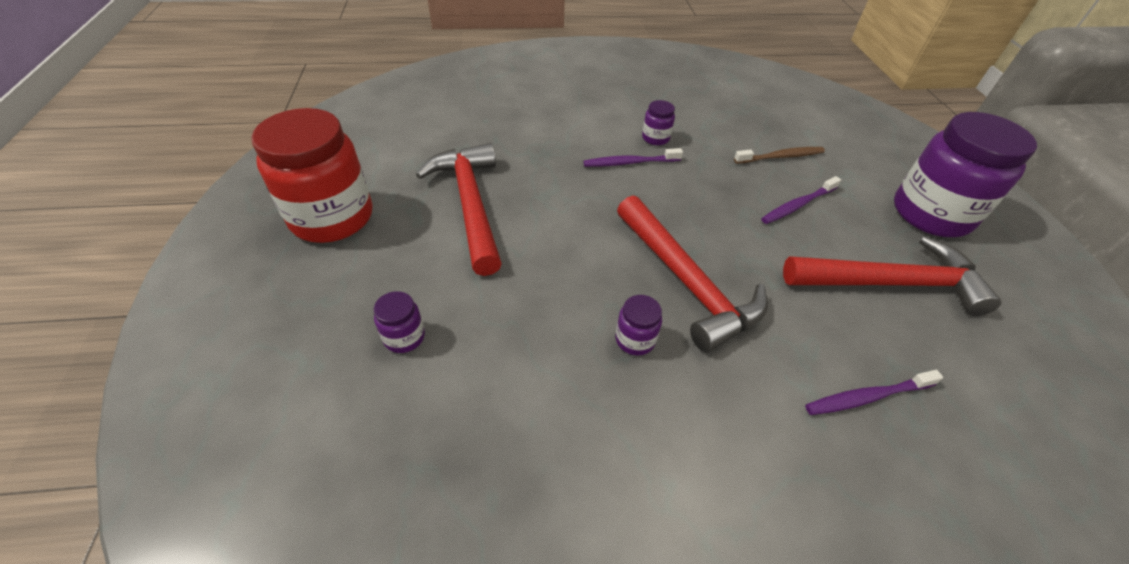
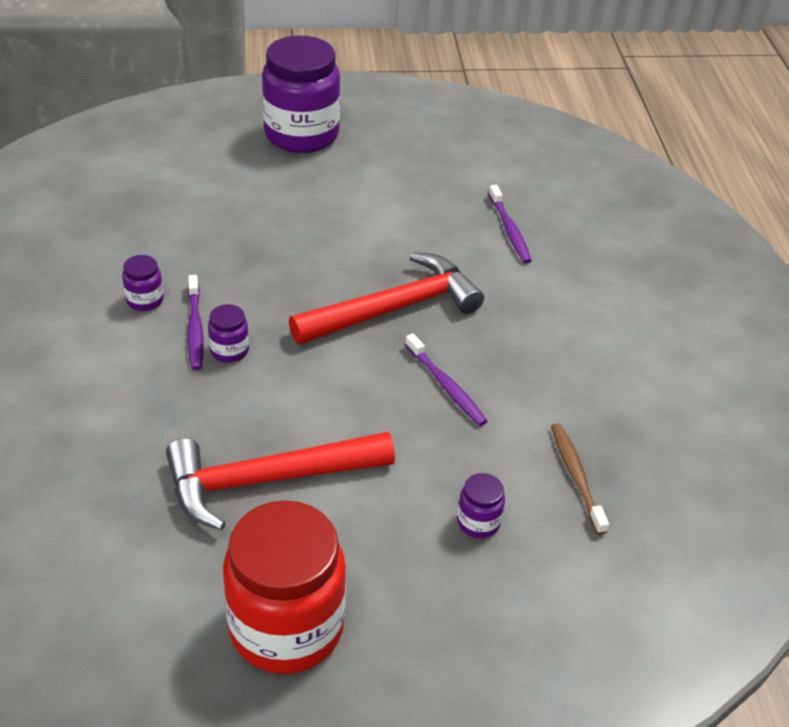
camera: 90 degrees left, 5 degrees down
purple jar [615,295,662,356] -> purple jar moved to [208,304,249,363]
brown toothbrush [734,147,825,164] -> brown toothbrush moved to [551,423,609,535]
purple toothbrush [761,176,841,224] -> purple toothbrush moved to [405,333,487,426]
red hammer [783,236,1001,316] -> none

